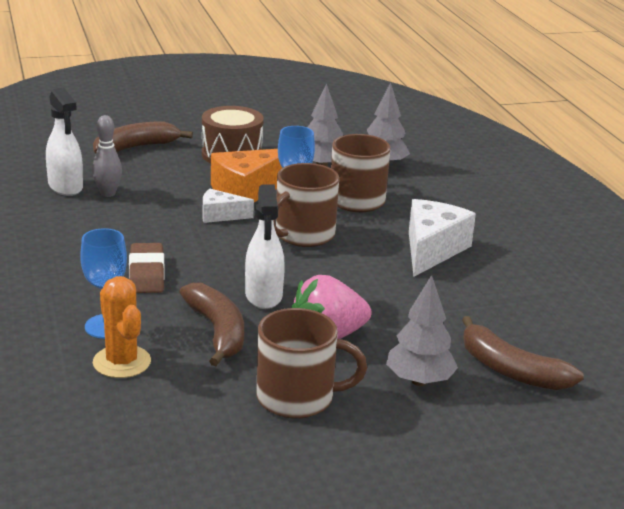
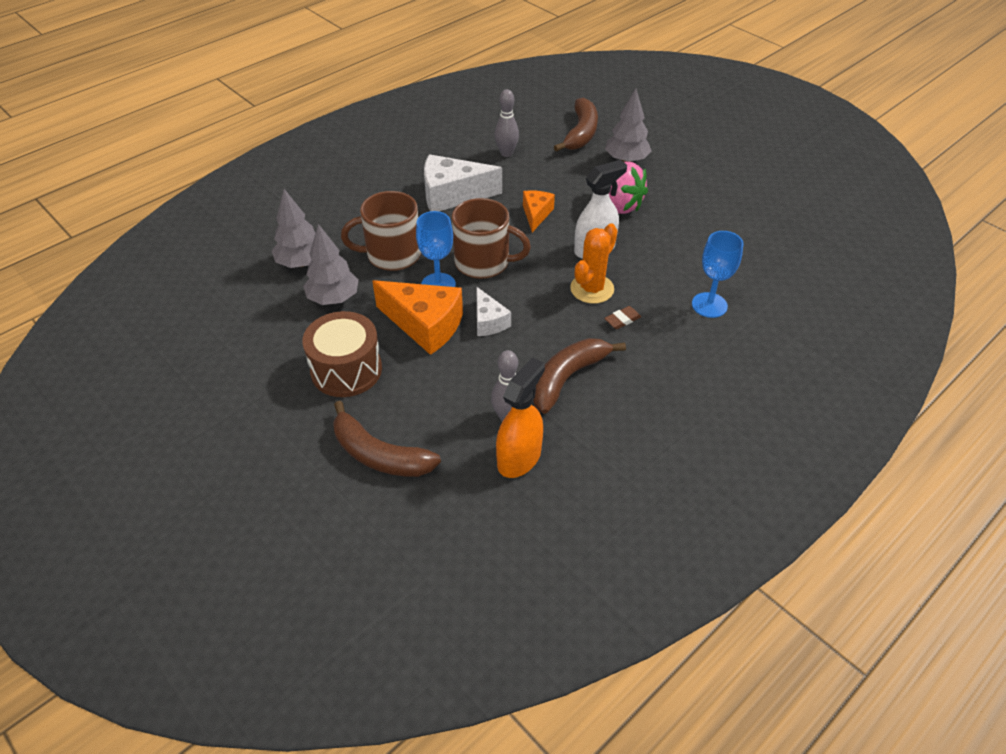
camera: 115 degrees left, 20 degrees up
white spray bottle [46,88,83,196] -> orange spray bottle [496,357,545,478]
orange cactus [93,276,151,378] -> orange cactus moved to [570,223,618,304]
brown eraser [129,243,165,293] -> brown eraser [604,306,641,329], size x0.54
brown banana [179,283,244,366] -> brown banana moved to [533,338,626,414]
brown mug [256,308,367,418] -> none
none -> grey bowling pin [495,89,519,157]
none -> orange cheese [523,190,555,232]

